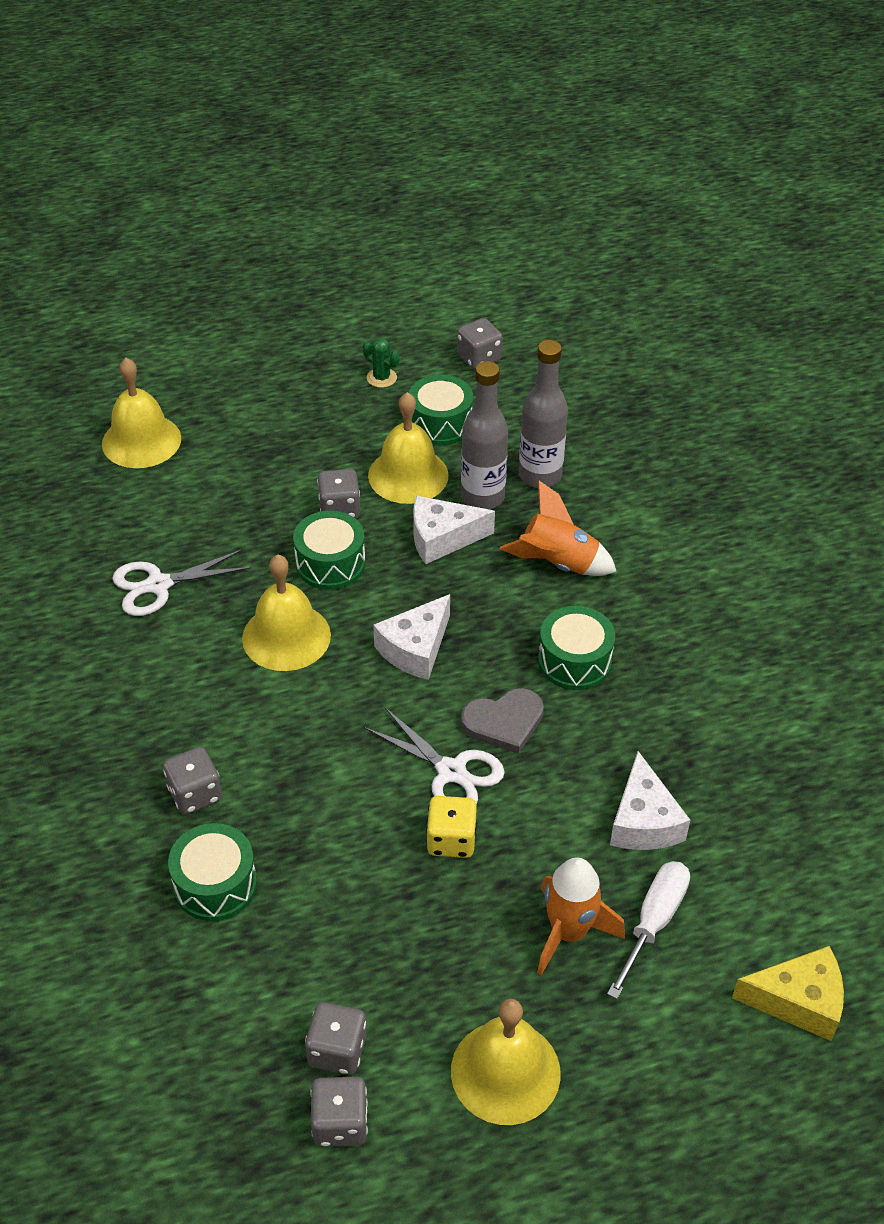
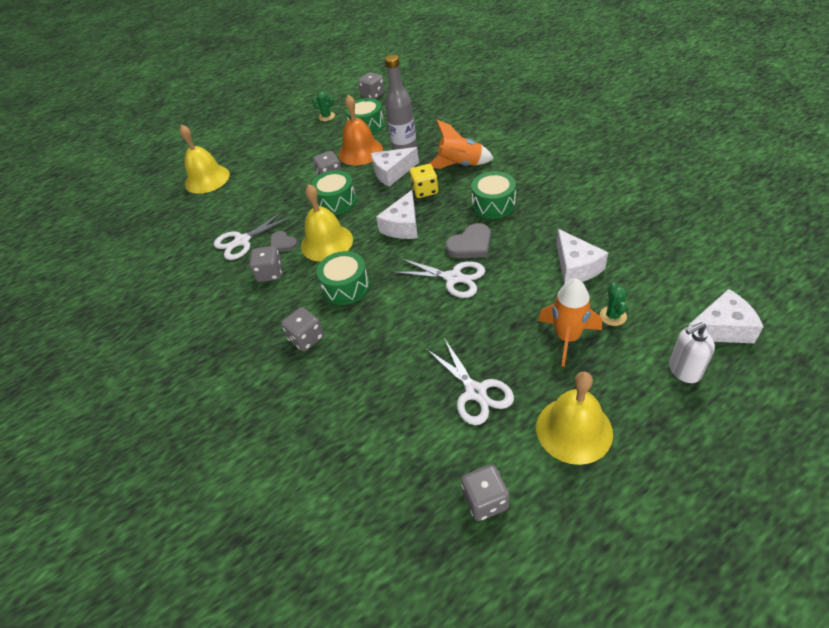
camera: 10 degrees left, 0 degrees up
green drum [168,823,257,921] -> green drum moved to [317,251,370,305]
grey dice [305,1002,367,1075] -> grey dice moved to [249,246,282,282]
yellow bell [368,392,449,504] -> orange bell [338,95,383,165]
yellow dice [426,796,477,858] -> yellow dice moved to [409,164,438,198]
grey bottle [519,340,568,488] -> none
white screwdriver [607,861,690,999] -> green cactus [600,283,627,326]
yellow cheese [732,946,844,1041] -> white cheese [688,289,763,343]
none -> grey heart [270,231,298,252]
none -> white scissors [426,338,514,425]
none -> white soap dispenser [669,322,715,383]

